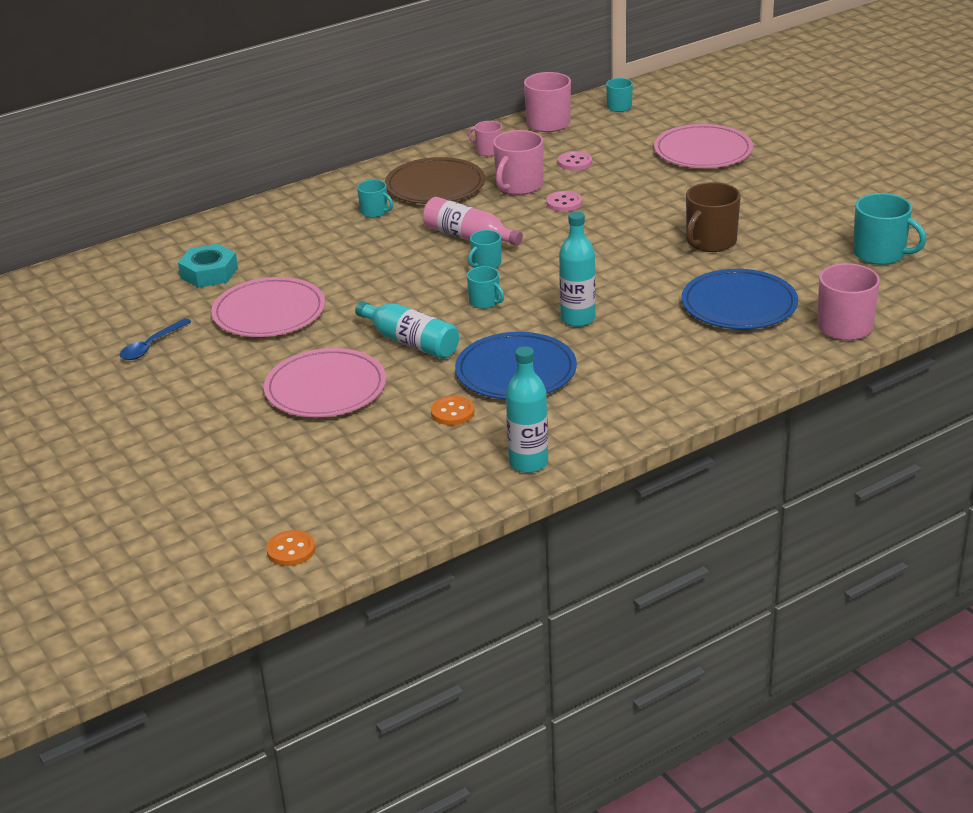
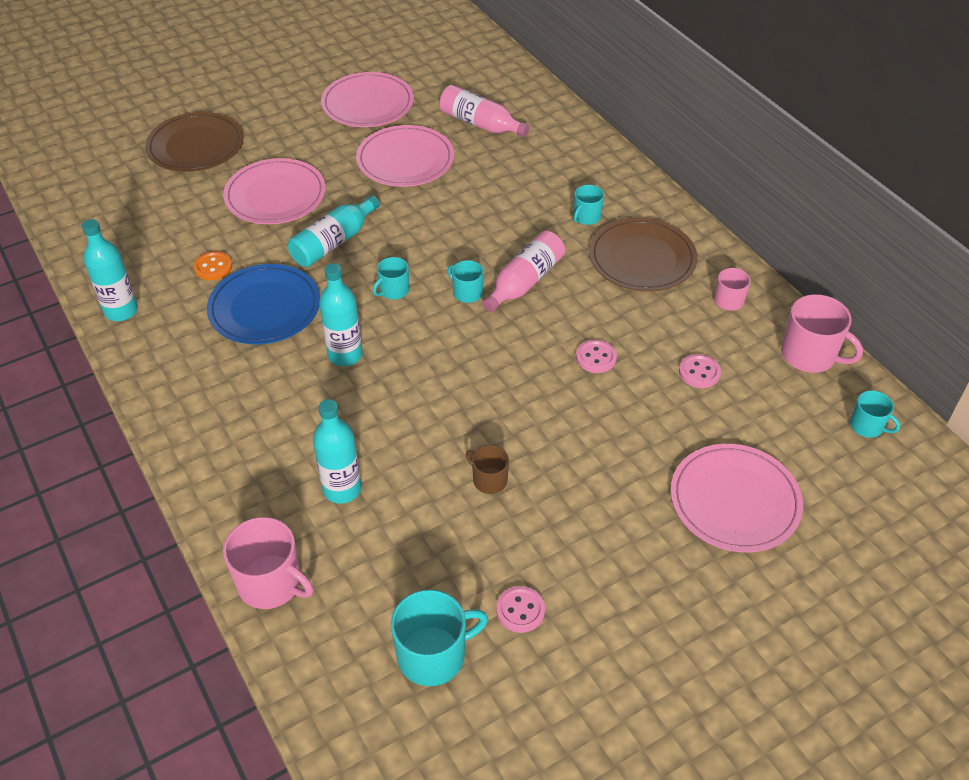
camera: 90 degrees right, 15 degrees up
blue spoon [120,318,191,360] -> pink plate [321,72,414,127]
turquoise nut [178,244,238,288] -> pink bottle [439,85,529,137]
orange button [266,530,315,566] -> none
pink mug [493,130,543,195] -> none
blue plate [681,269,798,329] -> turquoise bottle [313,399,361,504]
brown mug [686,182,741,252] -> brown mug [466,445,509,494], size x0.58
turquoise mug [853,193,926,265] -> turquoise mug turned 150 degrees counterclockwise [391,590,488,686]
none -> brown plate [145,112,244,172]
none -> pink button [496,586,545,633]

